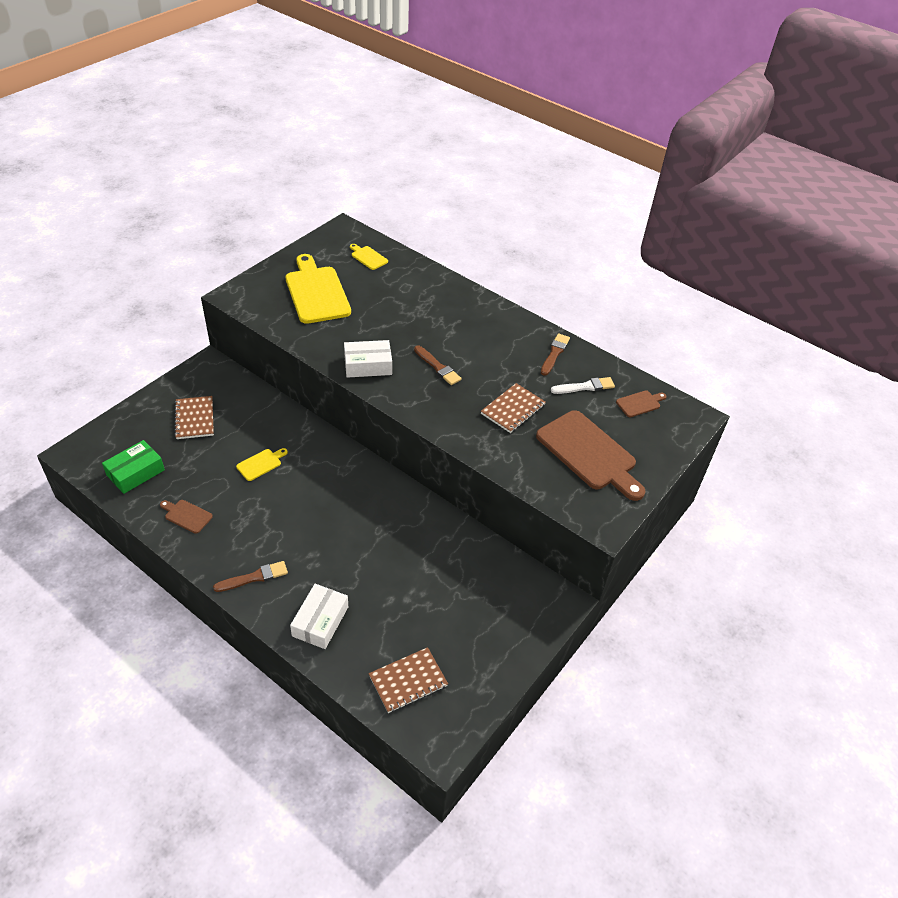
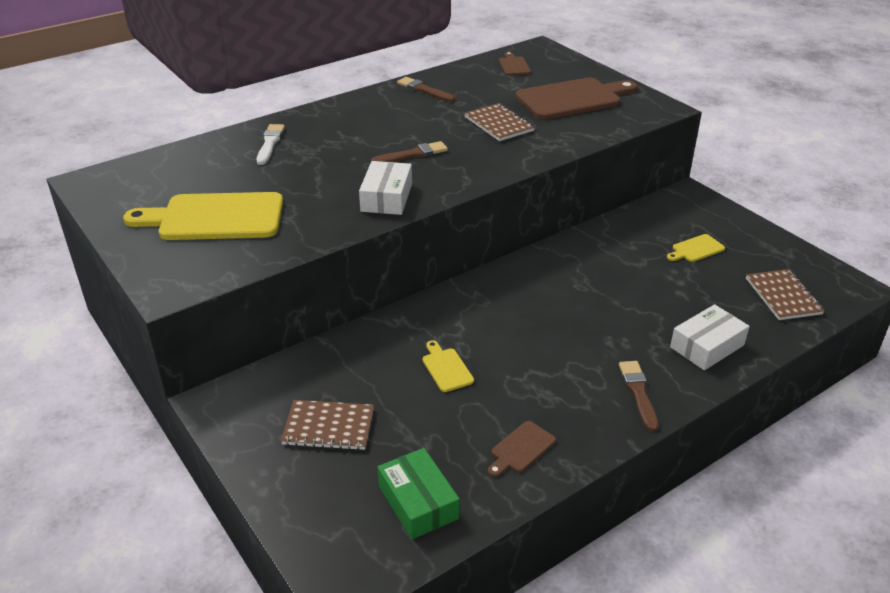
camera: 70 degrees left, 10 degrees down
white box [290,584,348,649] -> white box turned 75 degrees counterclockwise [670,304,750,370]
yellow cutting board [350,244,388,270] -> yellow cutting board moved to [667,234,725,262]
white brush [551,377,615,394] -> white brush moved to [257,124,285,165]

